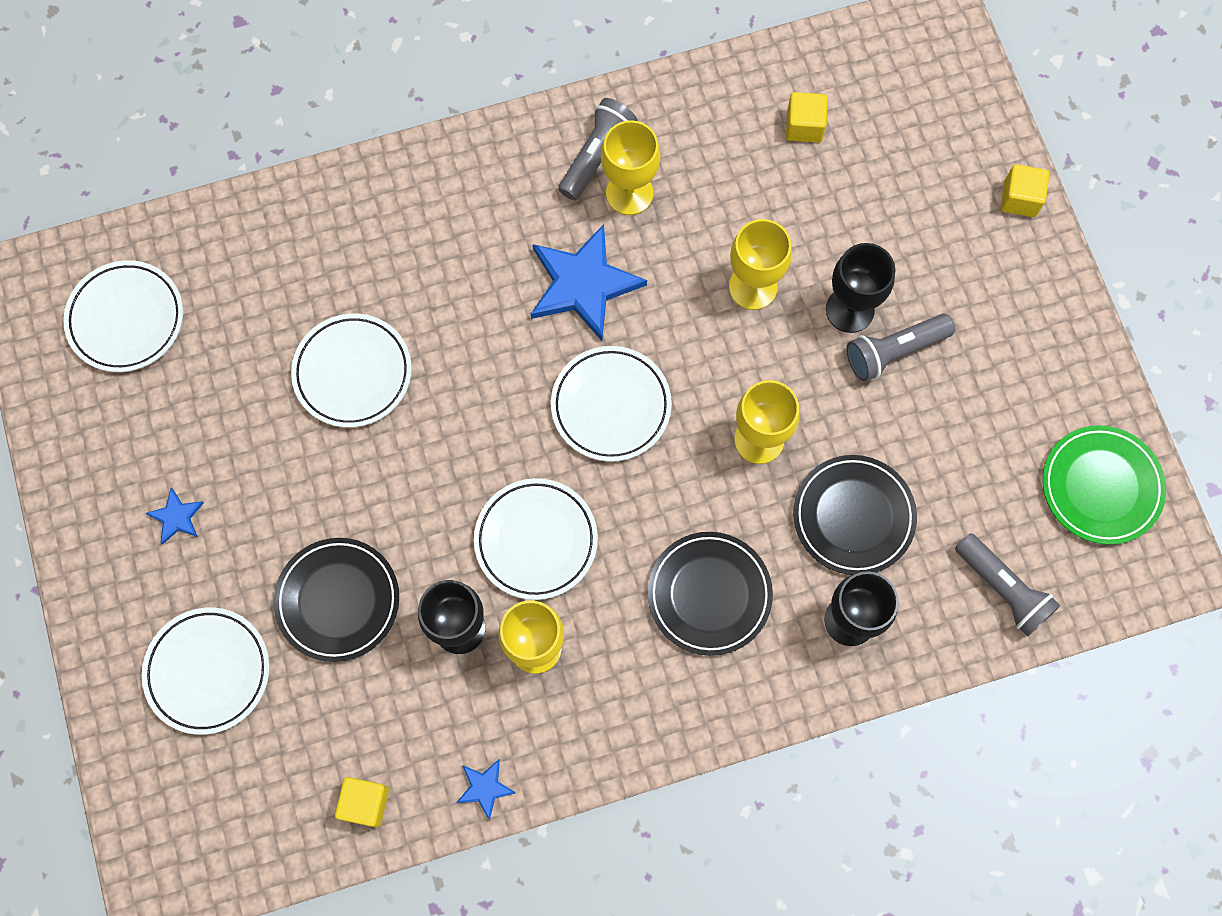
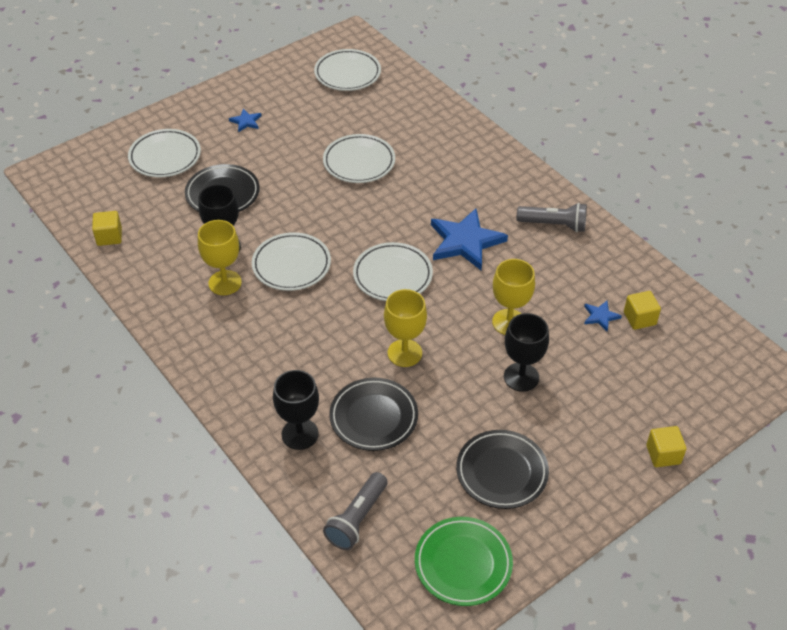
camera: 70 degrees right, 25 degrees down
blue star [456,759,516,820] -> blue star moved to [584,301,622,331]
yellow goblet [601,120,661,215] -> none
black plate [647,532,773,656] -> black plate moved to [456,430,549,509]
grey flashlight [846,314,955,382] -> none

